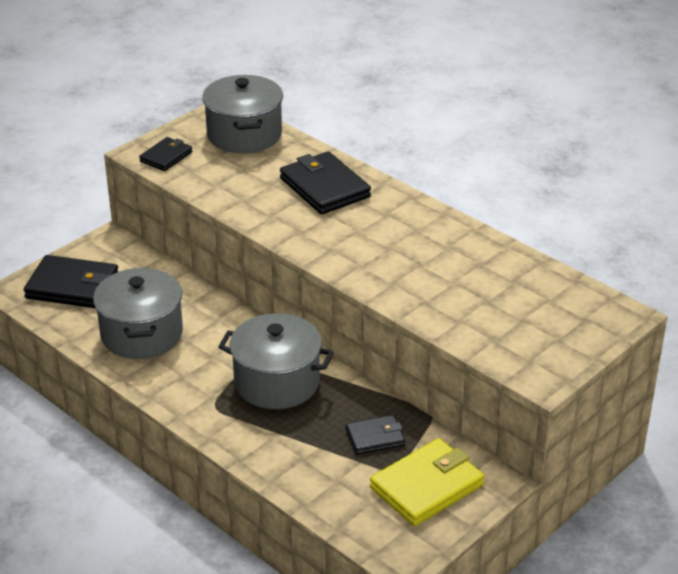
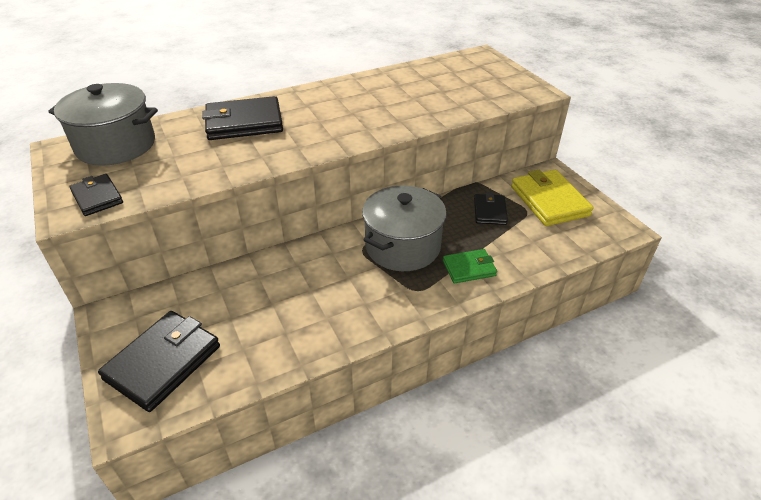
camera: 70 degrees left, 5 degrees up
grey pot [93,268,183,359] -> none
none -> green wallet [443,249,497,284]

